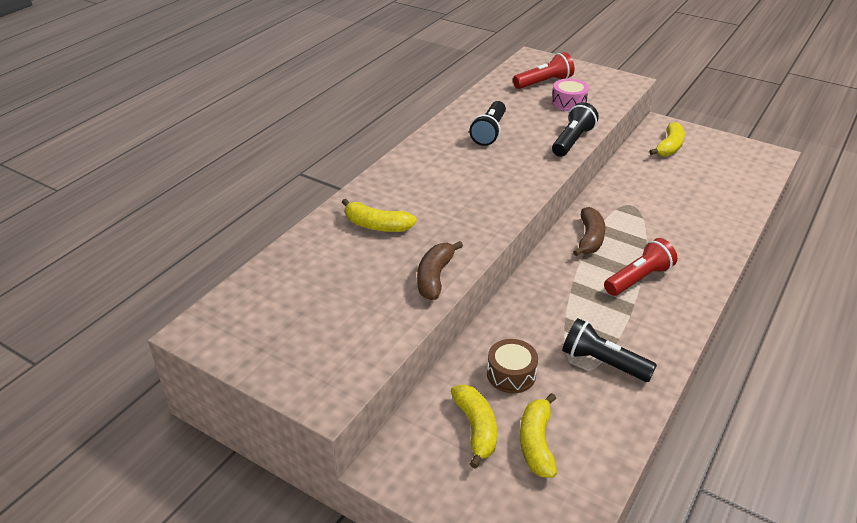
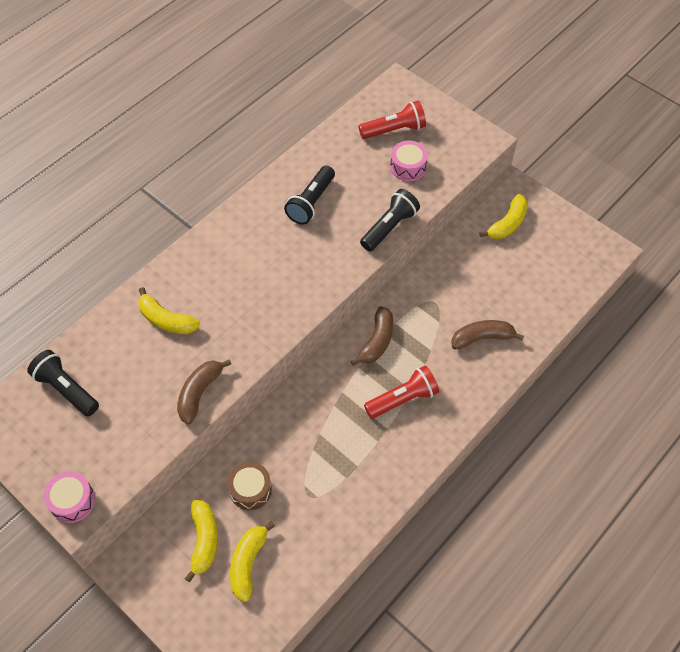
camera: 10 degrees right, 20 degrees up
black flashlight [562,318,657,382] -> black flashlight moved to [27,350,99,416]
none -> pink drum [43,471,95,523]
none -> brown banana [451,320,524,349]

